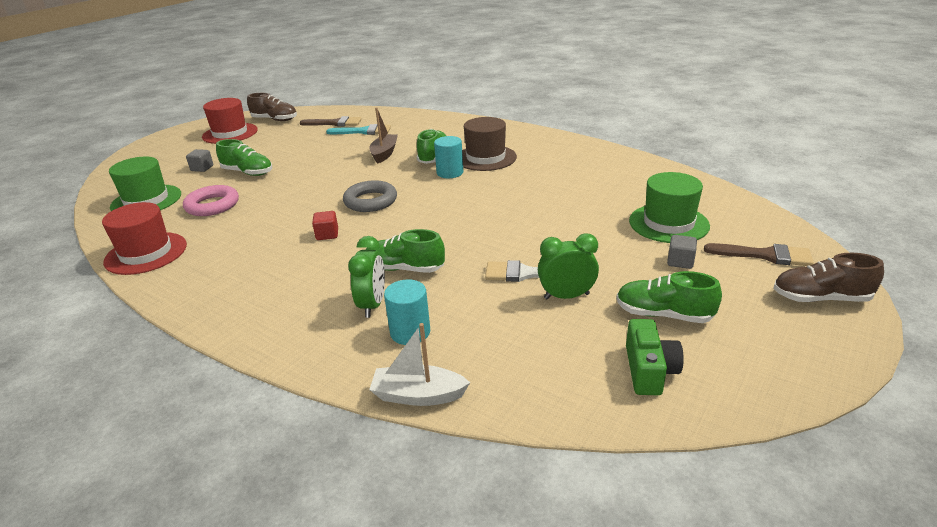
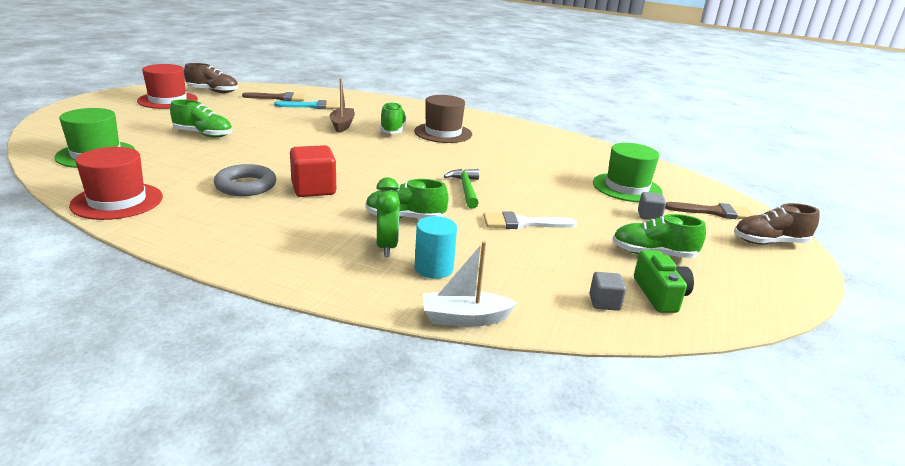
camera: 15 degrees left, 5 degrees down
pink ring [183,185,239,216] -> none
grey cube [186,149,213,172] -> grey cube moved to [589,272,626,311]
red cube [312,211,338,240] -> red cube [290,145,336,197], size x1.84
grey ring [343,180,397,212] -> grey ring moved to [214,164,276,196]
turquoise cylinder [434,136,463,178] -> none
green clock [538,233,599,299] -> none
none -> green hammer [444,169,479,209]

